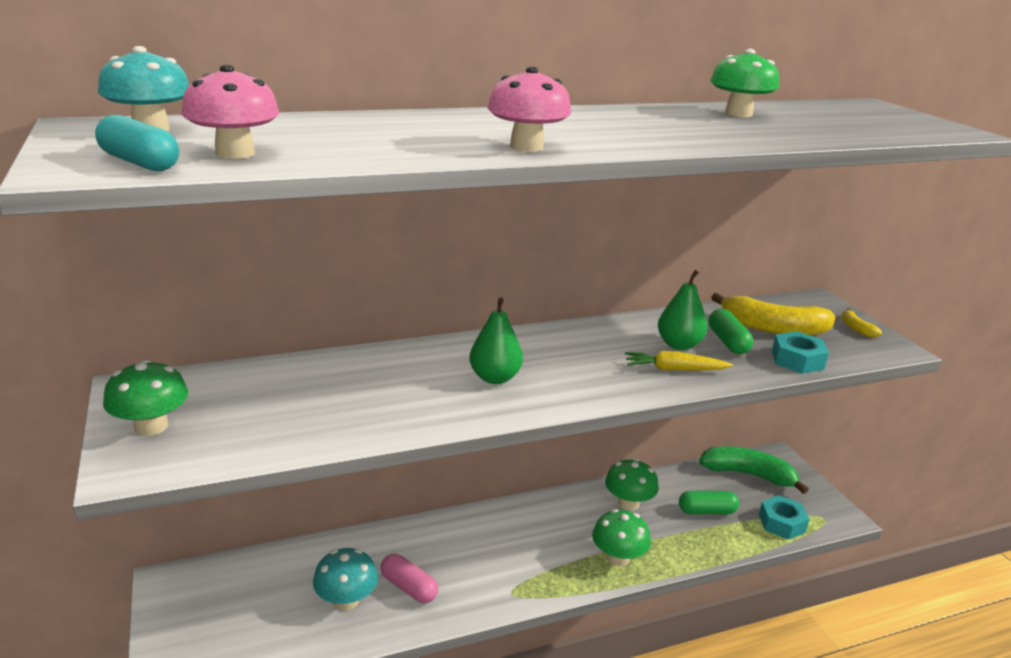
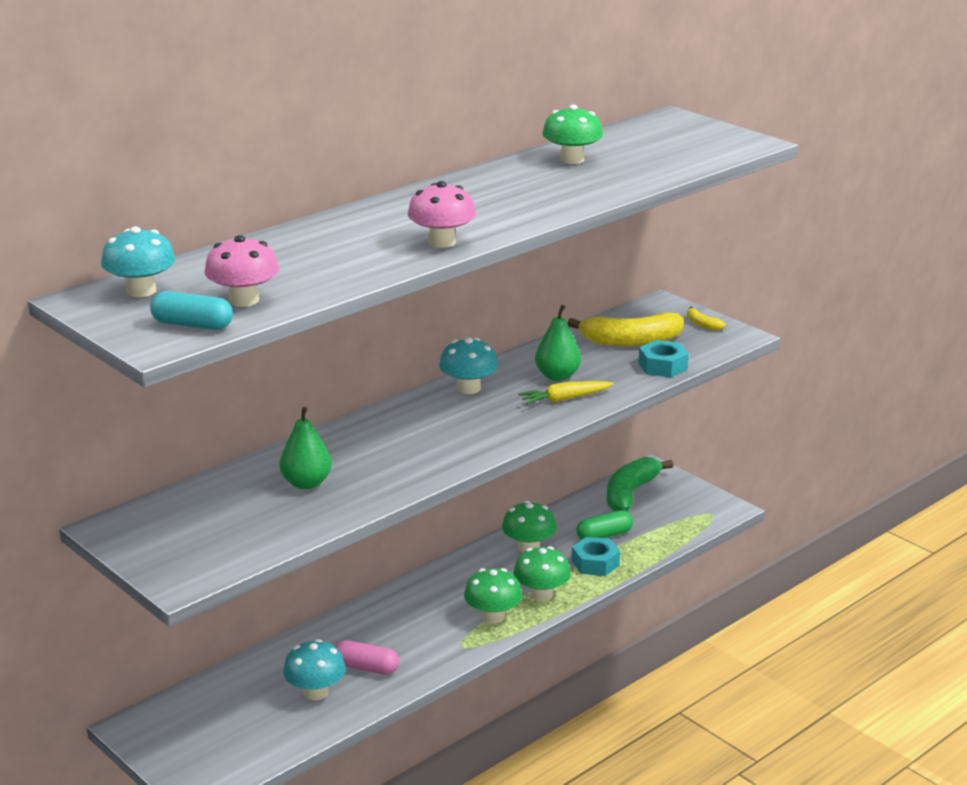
camera: 20 degrees left, 0 degrees up
green mushroom [103,360,188,436] -> green mushroom moved to [464,568,522,624]
green pear [469,297,523,384] -> green pear moved to [279,407,332,489]
green banana [699,446,809,494] -> green banana turned 60 degrees counterclockwise [607,457,673,512]
green capsule [709,309,753,354] -> none
turquoise nut [759,495,810,540] -> turquoise nut moved to [572,537,620,576]
none -> turquoise mushroom [439,338,498,394]

